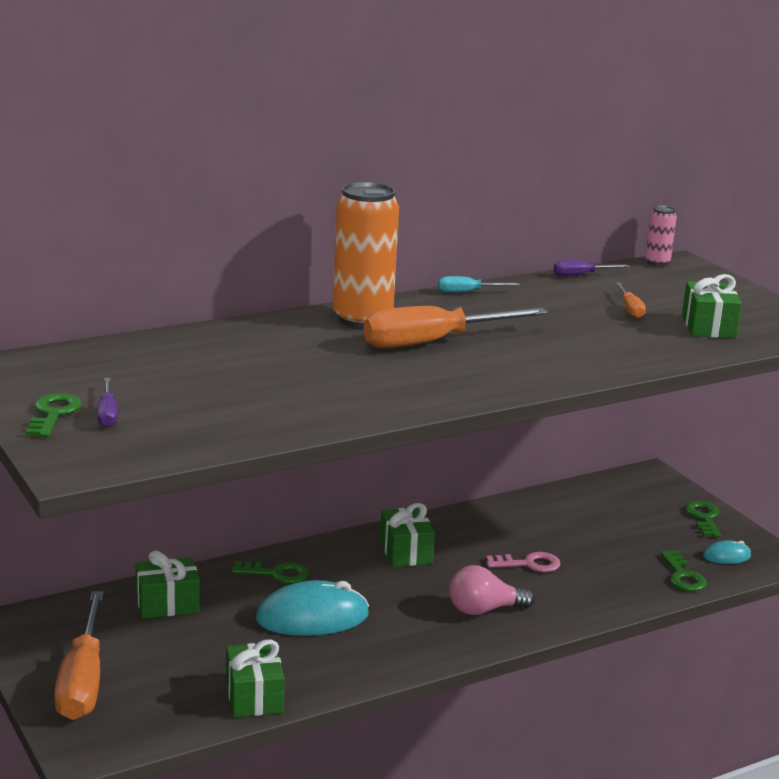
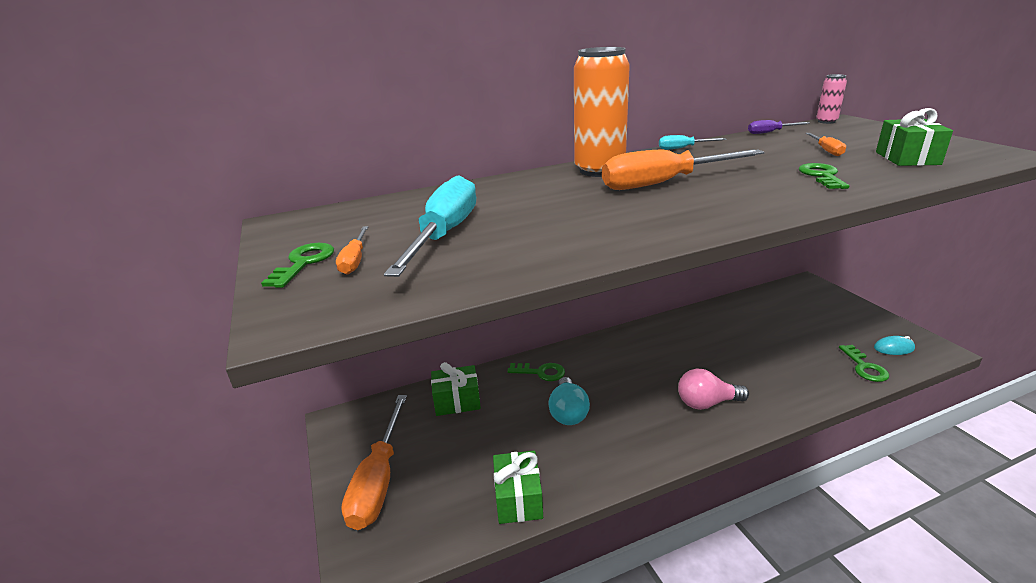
camera: 10 degrees right, 5 degrees up
purple screwdriver [97,378,118,427] -> orange screwdriver [336,226,368,274]
turquoise mouse [256,580,369,636] -> turquoise light bulb [548,377,590,425]
green gift [380,503,435,567] -> none
pink key [486,552,560,572] -> none
green key [685,501,721,537] -> green key moved to [799,163,849,189]
none -> turquoise screwdriver [384,175,476,277]

